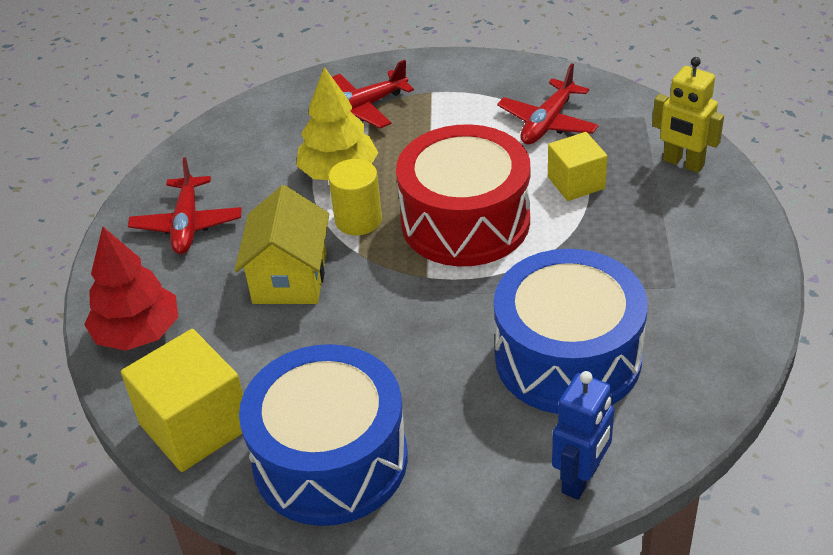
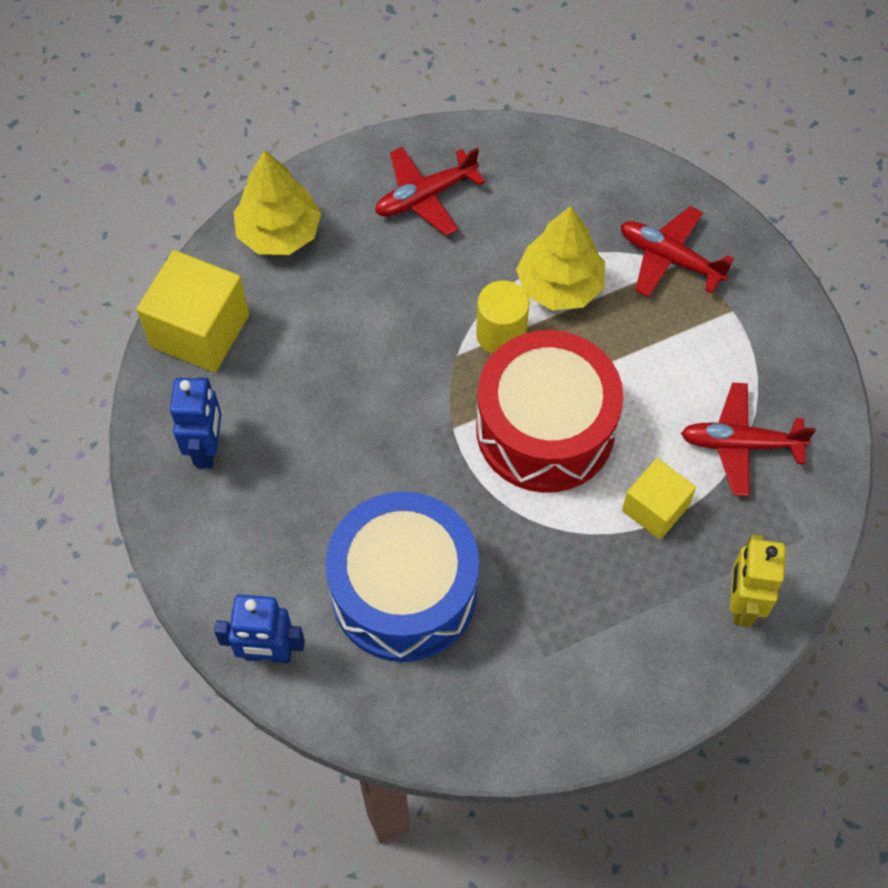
camera: 60 degrees right, 20 degrees up
red tree [84,226,178,351] -> yellow tree [233,150,321,255]
yellow house [235,185,329,304] -> none
blue drum [239,344,408,526] -> blue robot [170,378,221,469]

